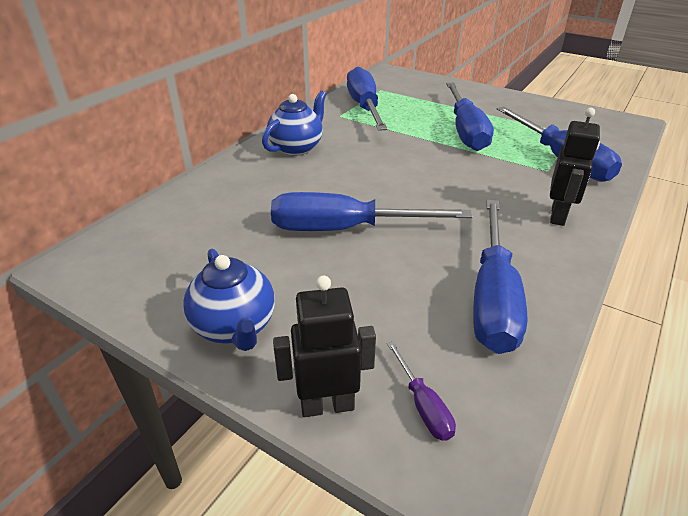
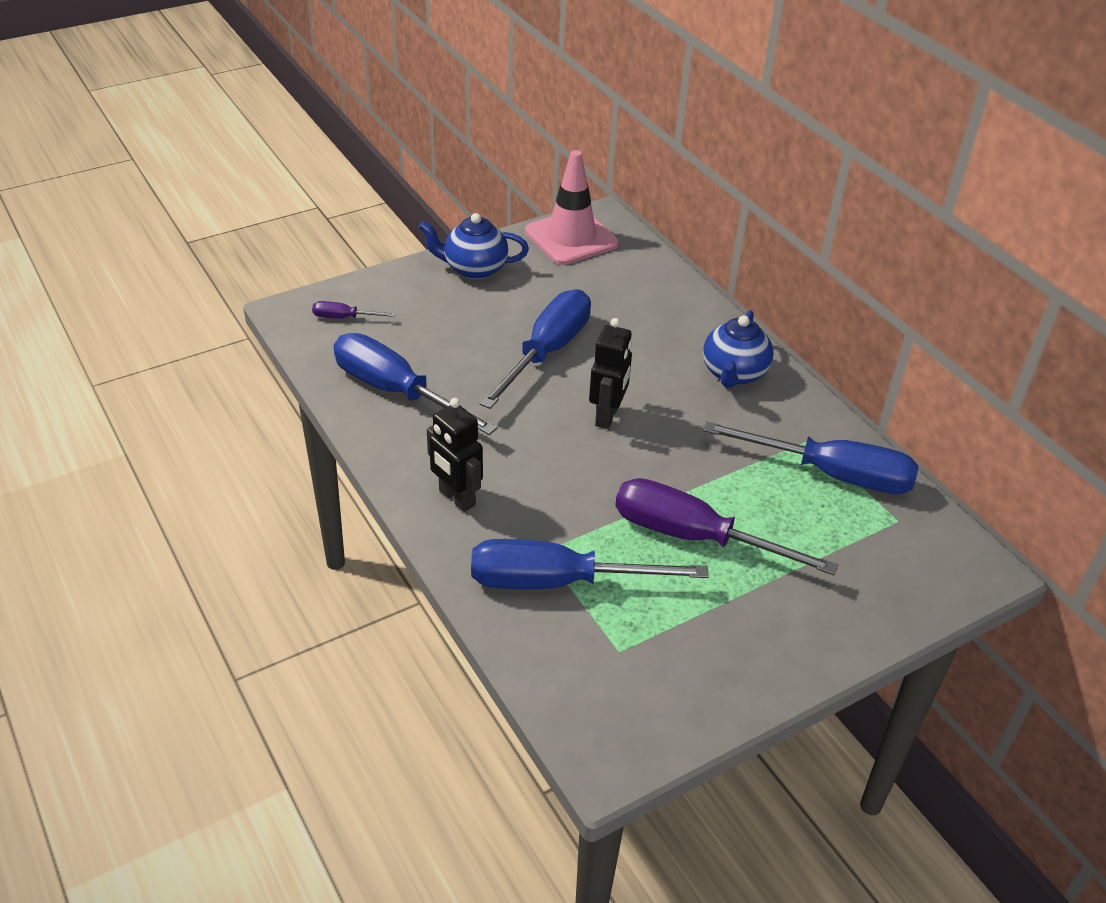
camera: 115 degrees right, 5 degrees up
blue teapot [262,91,326,155] -> blue teapot turned 45 degrees clockwise [703,310,774,388]
black robot [273,276,376,417] -> black robot moved to [589,318,632,429]
blue screwdriver [446,83,494,151] -> purple screwdriver [615,478,838,575]
none -> pink traffic cone [525,150,619,265]

